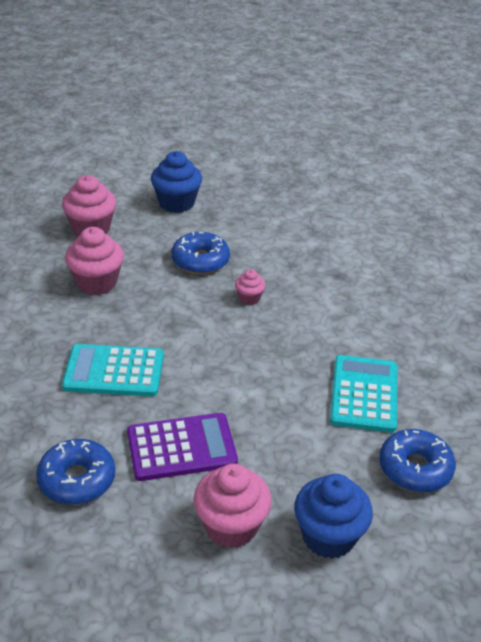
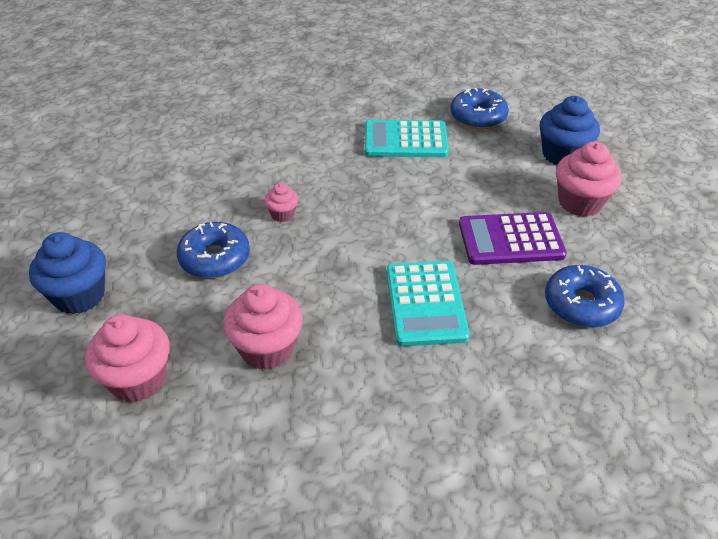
camera: 95 degrees left, 5 degrees up
purple calculator [127,413,238,481] -> purple calculator turned 75 degrees counterclockwise [459,212,567,265]

